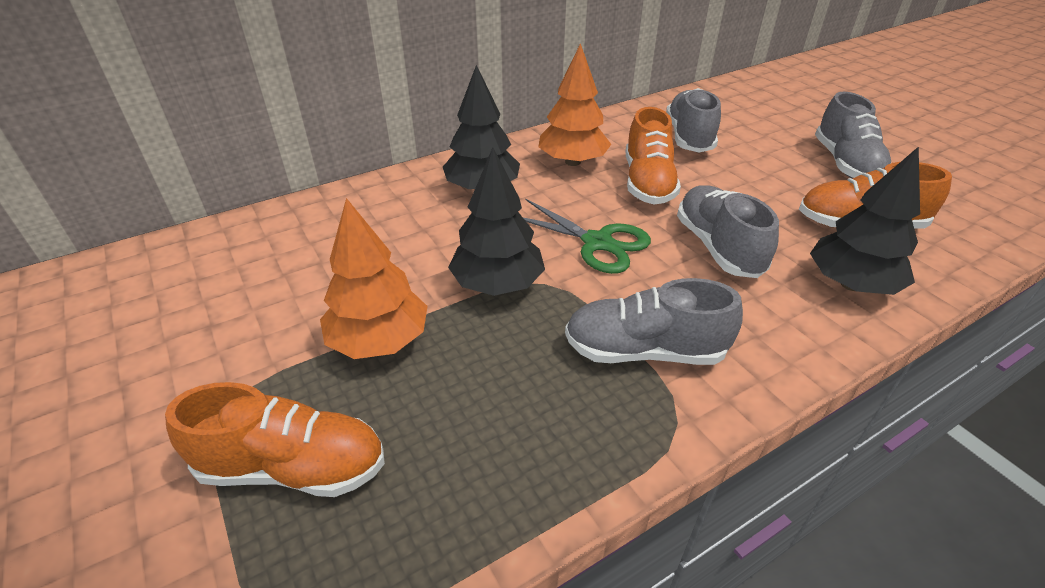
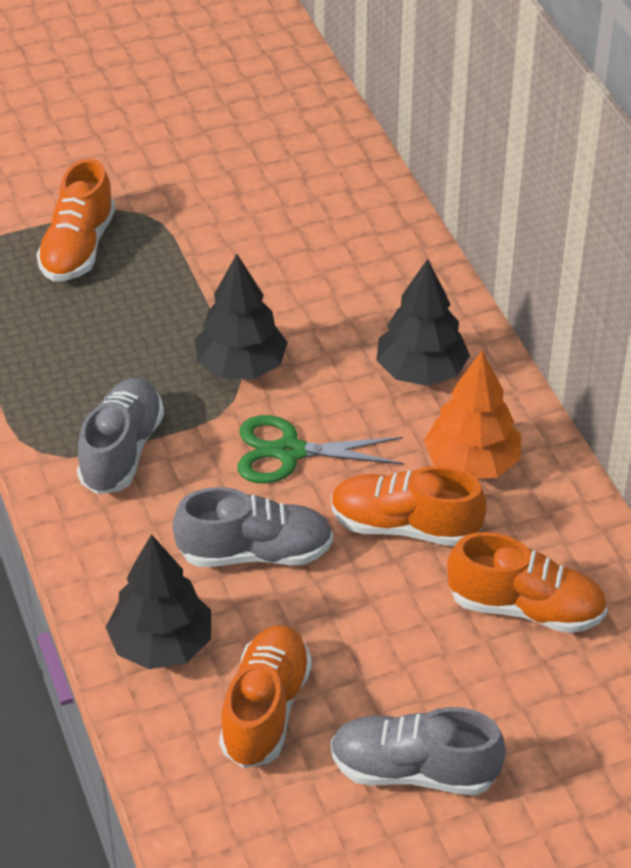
camera: 100 degrees right, 5 degrees up
orange tree [320,198,428,359] -> none
green scissors [524,199,651,274] -> green scissors turned 45 degrees clockwise [238,415,404,483]
grey shoe [666,88,721,153] -> orange shoe [447,532,607,633]

